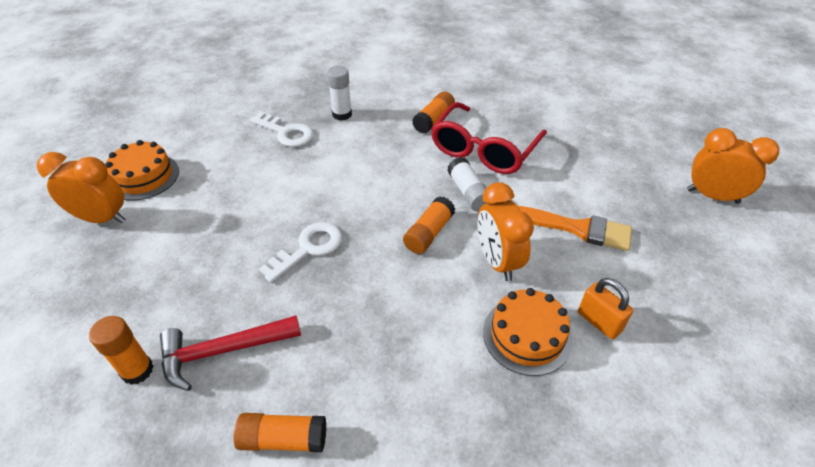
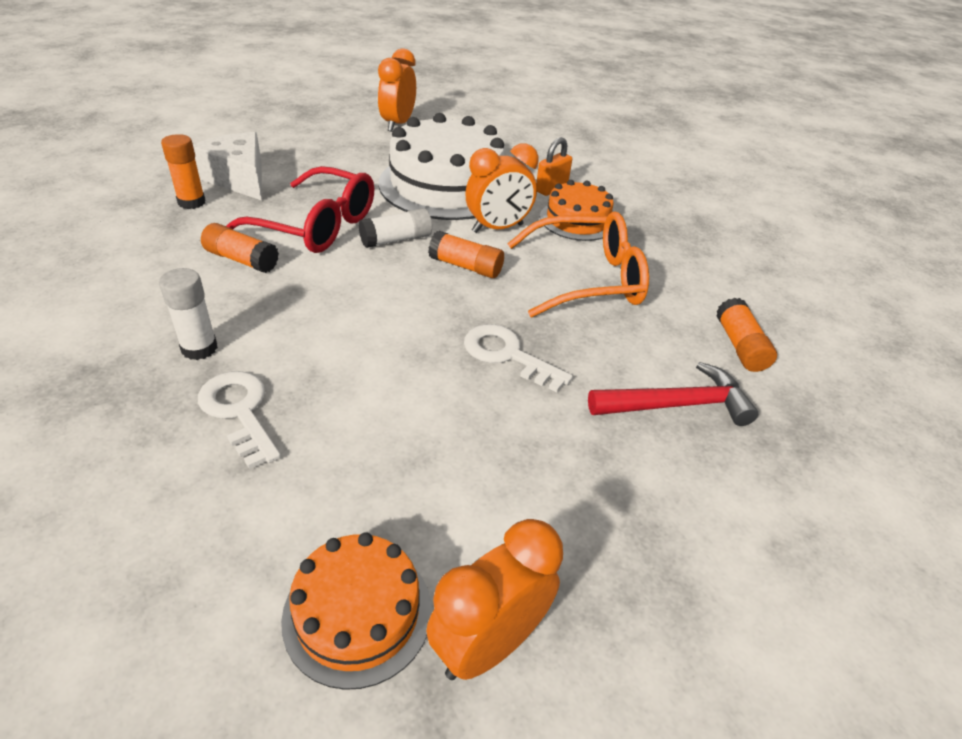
camera: 100 degrees left, 5 degrees down
orange clock [37,152,126,223] -> orange clock turned 45 degrees clockwise [426,519,563,680]
orange glue stick [89,316,154,385] -> orange glue stick moved to [161,134,206,209]
red hammer [160,315,301,391] -> red hammer turned 75 degrees counterclockwise [588,362,758,426]
white key [250,112,313,147] -> white key turned 60 degrees counterclockwise [198,371,281,469]
orange brush [518,206,632,251] -> white cake [378,113,505,220]
none -> white cheese [193,132,262,201]
none -> orange glasses [507,211,649,317]

